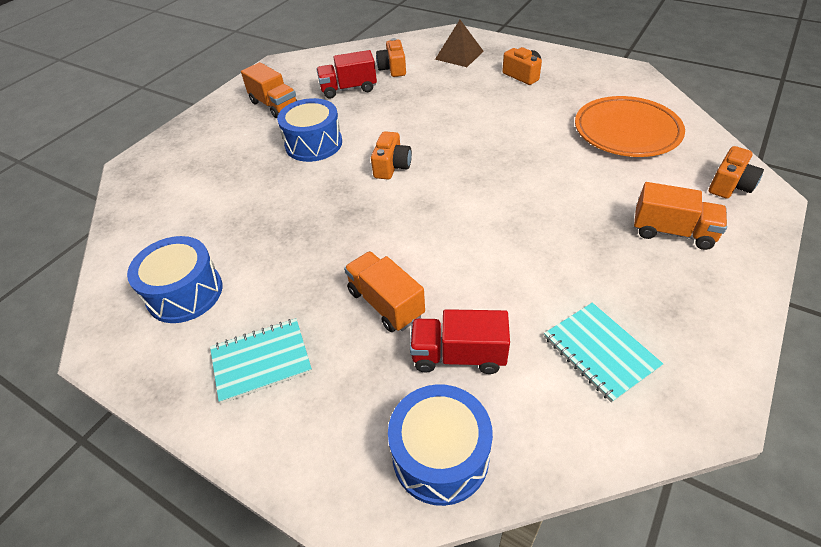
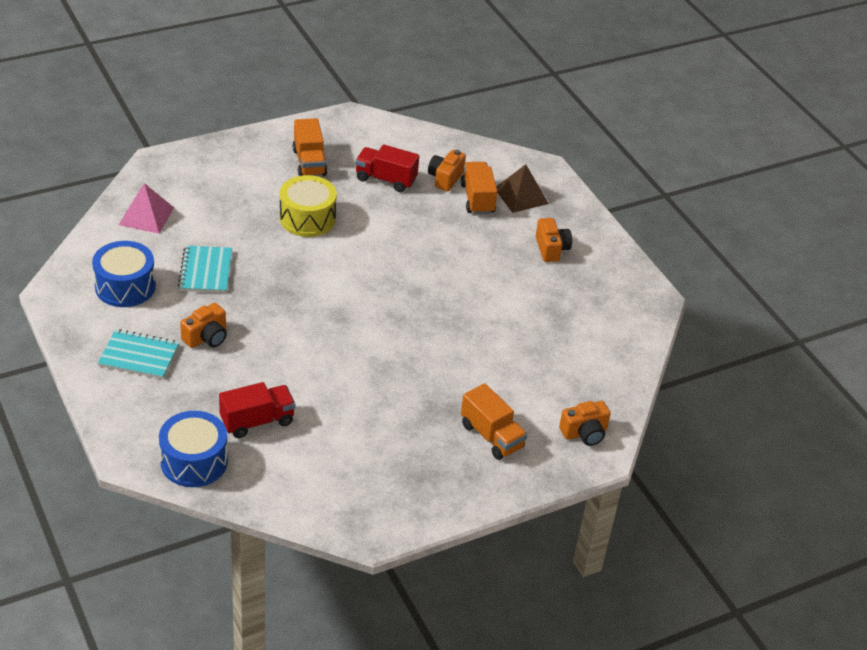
camera: 25 degrees right, 5 degrees down
blue drum [277,98,342,162] -> yellow drum [280,175,337,237]
orange truck [344,251,425,332] -> orange truck moved to [460,162,497,214]
orange camera [371,131,412,180] -> orange camera moved to [180,303,227,348]
red truck [410,309,510,374] -> red truck turned 120 degrees clockwise [219,382,296,438]
turquoise notebook [544,303,663,403] -> turquoise notebook moved to [178,245,232,293]
orange plate [575,96,685,157] -> none
none -> pink pyramid [119,183,174,234]

